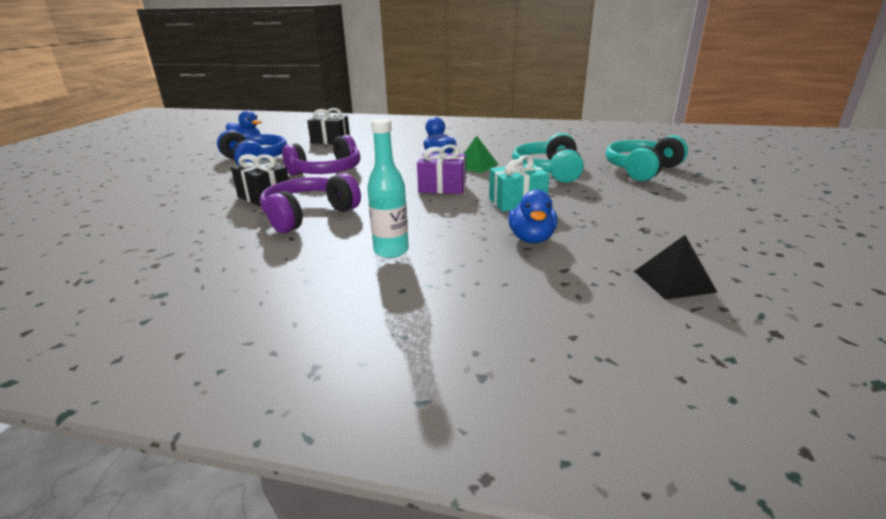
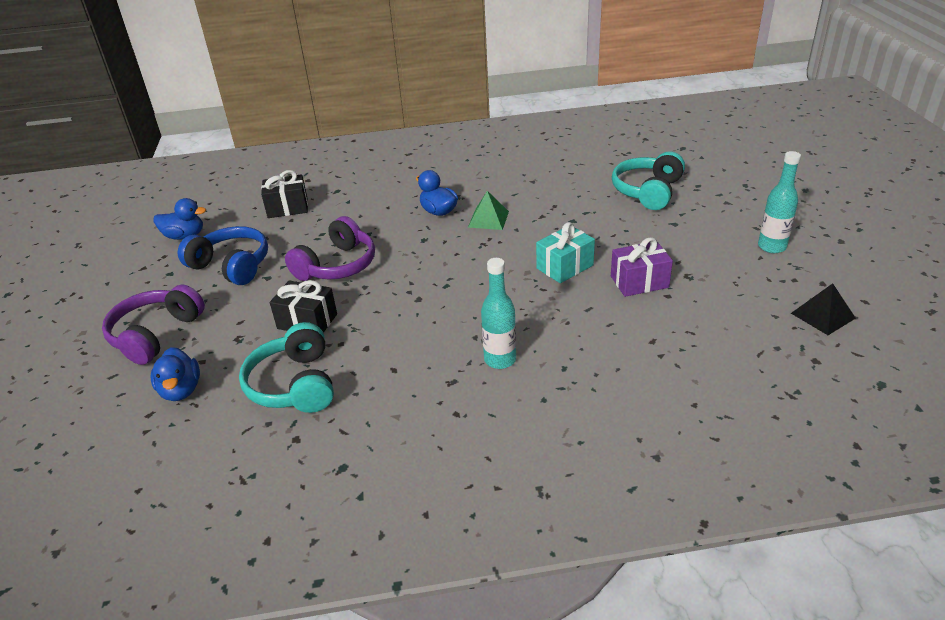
camera: 20 degrees left, 10 degrees up
purple headphones [260,173,361,233] -> purple headphones moved to [102,285,205,365]
purple gift [417,144,466,194] -> purple gift moved to [611,237,673,297]
blue duck [508,190,557,243] -> blue duck moved to [150,347,200,401]
turquoise headphones [512,133,584,183] -> turquoise headphones moved to [239,322,334,413]
black pyramid [634,235,717,300] -> black pyramid moved to [791,283,856,335]
none -> turquoise bottle [758,151,801,253]

